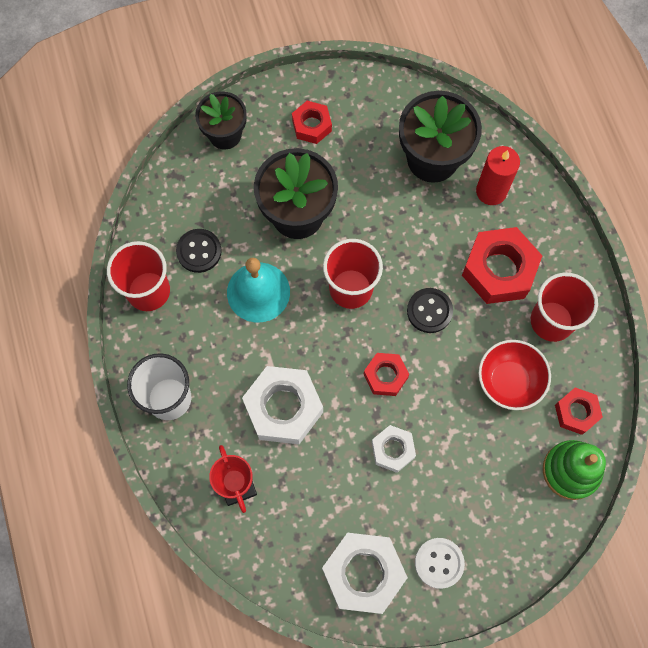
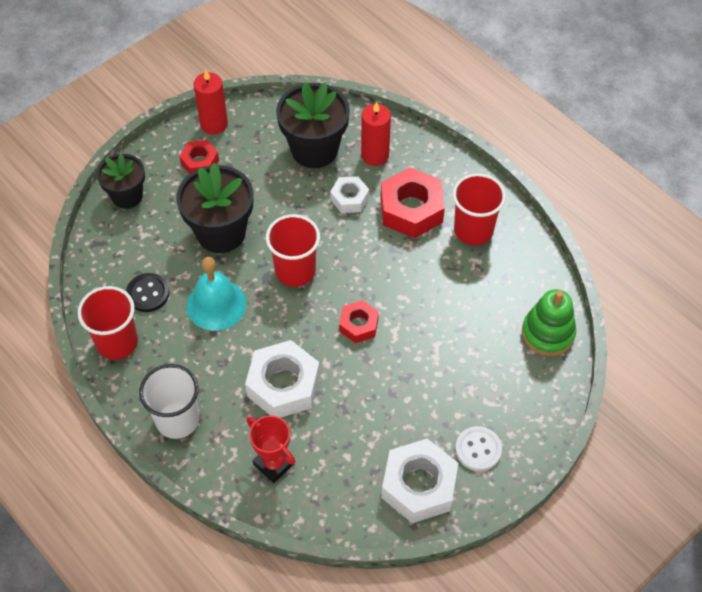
camera: 25 degrees left, 15 degrees down
white nut [372,425,416,473] -> white nut moved to [330,176,369,213]
black button [407,288,453,333] -> none
red bowl [479,340,551,410] -> none
red nut [555,387,603,435] -> none
none -> red candle [194,70,228,134]

